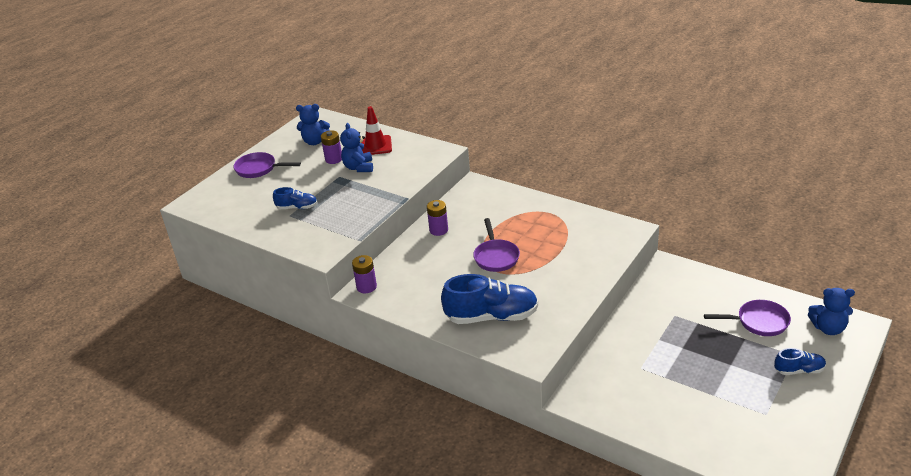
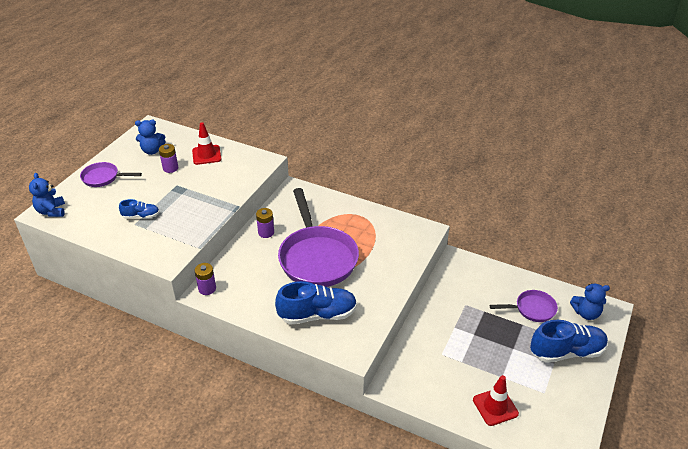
camera: 10 degrees left, 5 degrees up
blue teddy bear [340,123,373,172] -> blue teddy bear moved to [29,173,65,217]
purple pan [473,218,520,272] -> purple pan [278,188,359,287], size x2.03
blue shoe [774,348,826,375] -> blue shoe [530,320,608,363], size x1.93
none -> red traffic cone [473,375,519,426]

